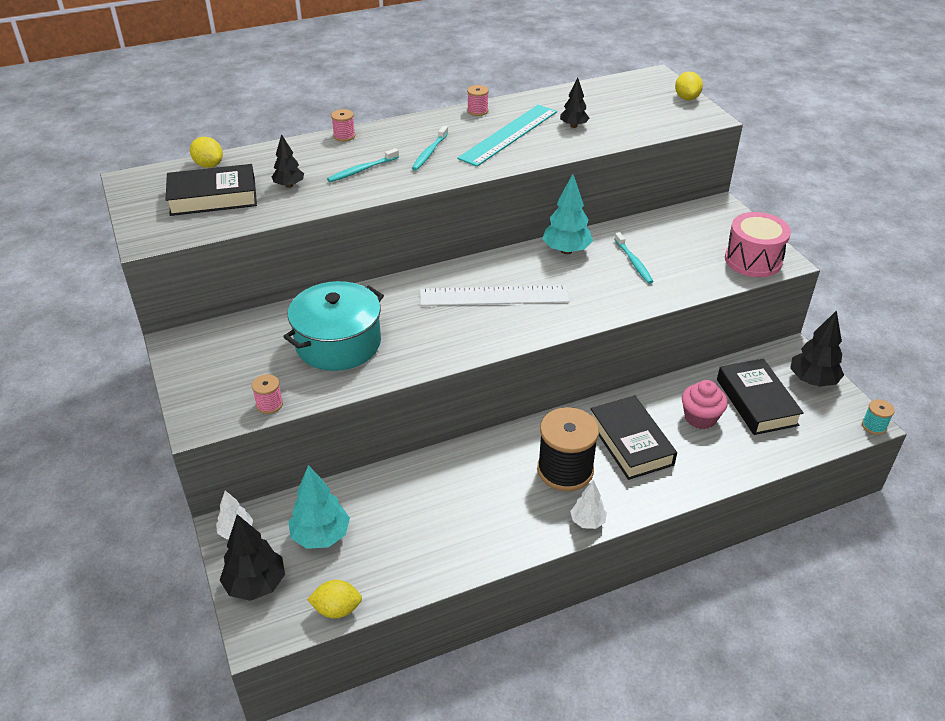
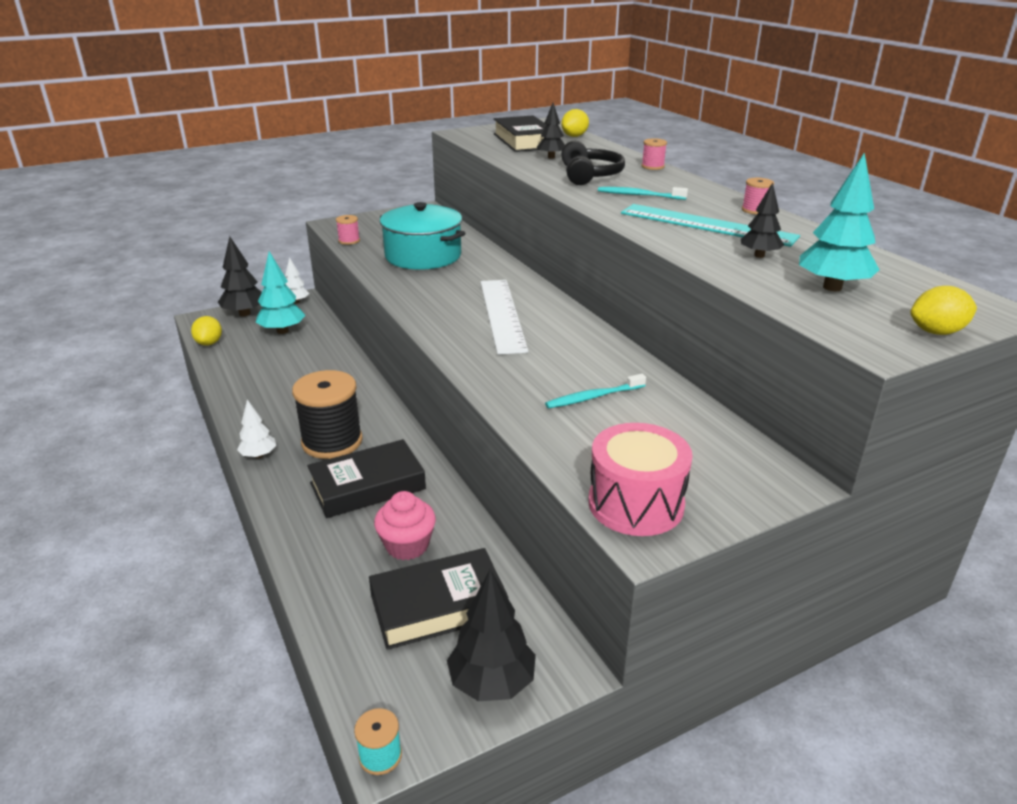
camera: 85 degrees right, 10 degrees down
turquoise toothbrush [327,148,399,182] -> black headphones [561,141,625,185]
turquoise tree [542,174,593,254] -> turquoise tree moved to [799,152,880,291]

